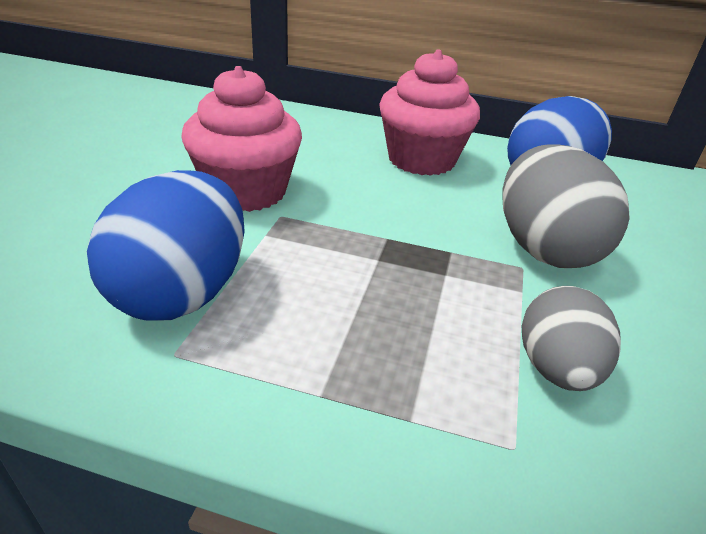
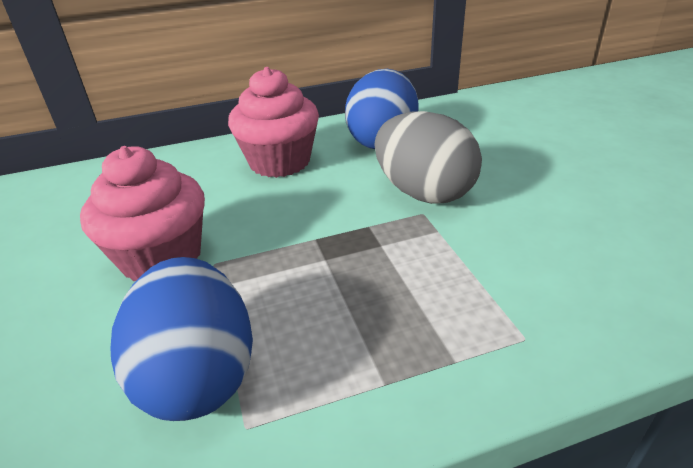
camera: 30 degrees left, 0 degrees up
grey egg [522,286,621,391] -> none

